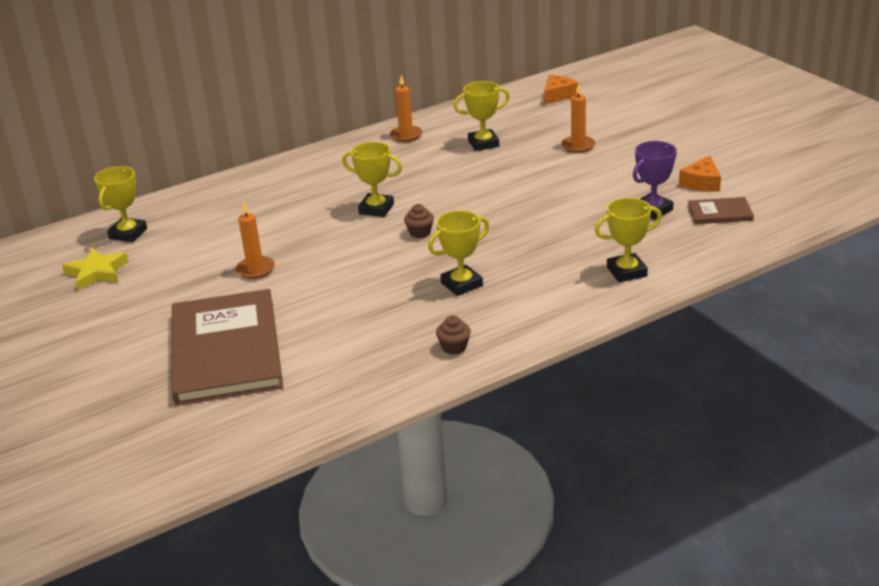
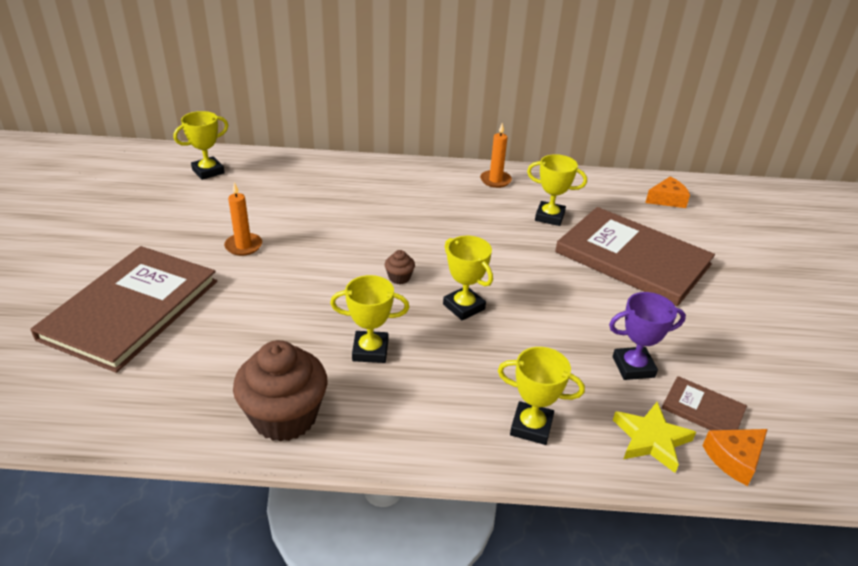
camera: 30 degrees right, 5 degrees up
yellow star [62,248,128,290] -> yellow star moved to [613,402,696,473]
yellow trophy [342,142,402,217] -> yellow trophy moved to [443,236,493,320]
brown cupcake [436,315,471,355] -> brown cupcake [233,340,327,442], size x2.35
orange candle [561,83,596,153] -> brown book [555,207,715,306]
orange cheese [679,156,721,192] -> orange cheese moved to [702,429,767,486]

